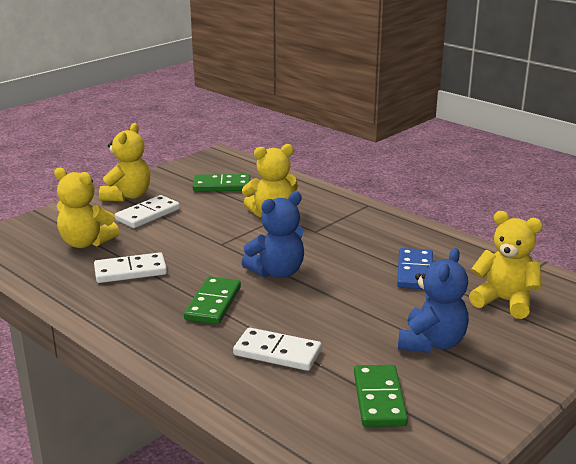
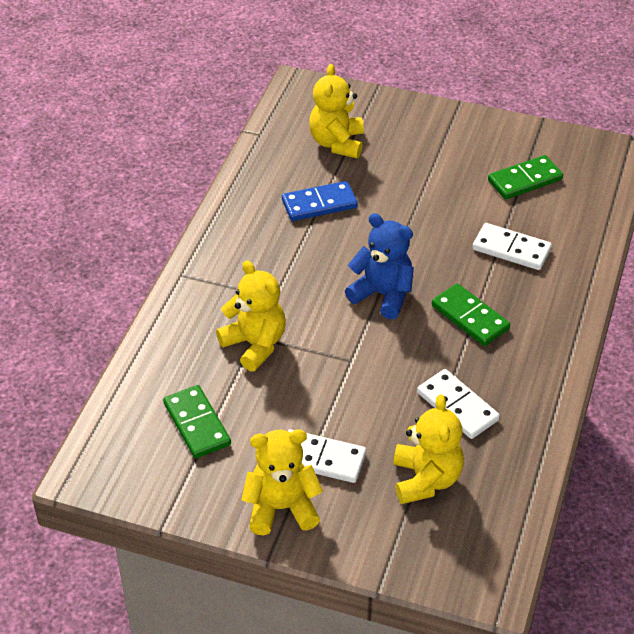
camera: 115 degrees left, 20 degrees up
green domino [184,276,241,324] -> green domino turned 60 degrees clockwise [432,283,510,346]
white domino [233,327,322,371] -> white domino turned 60 degrees counterclockwise [472,223,552,270]
blue teddy bear [398,248,469,353] -> none

